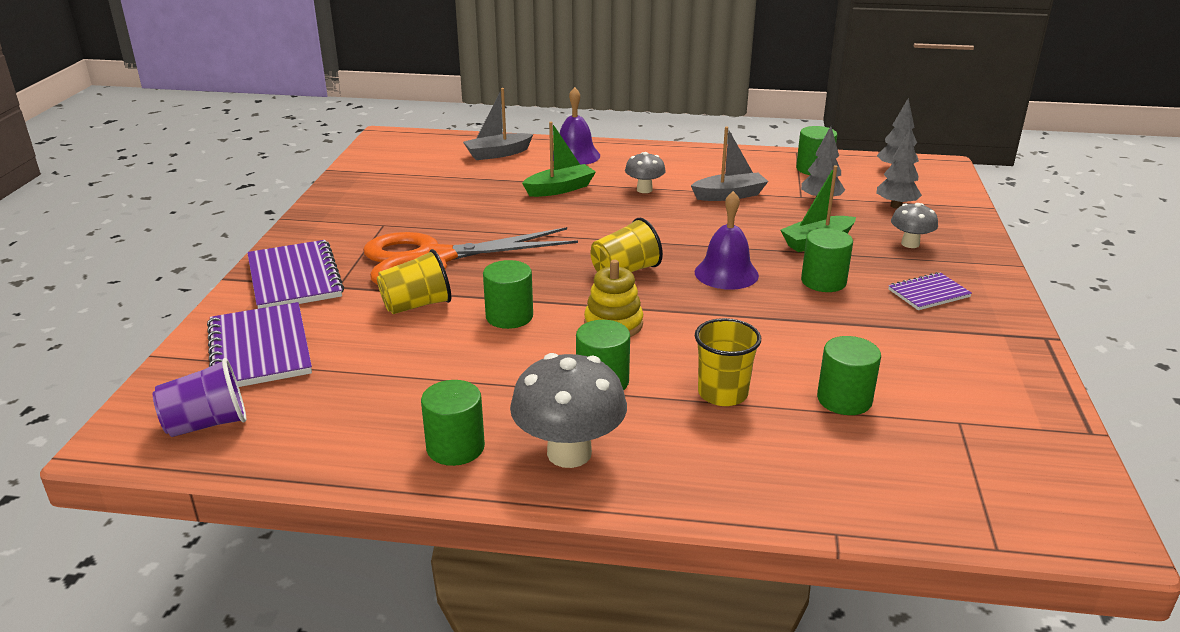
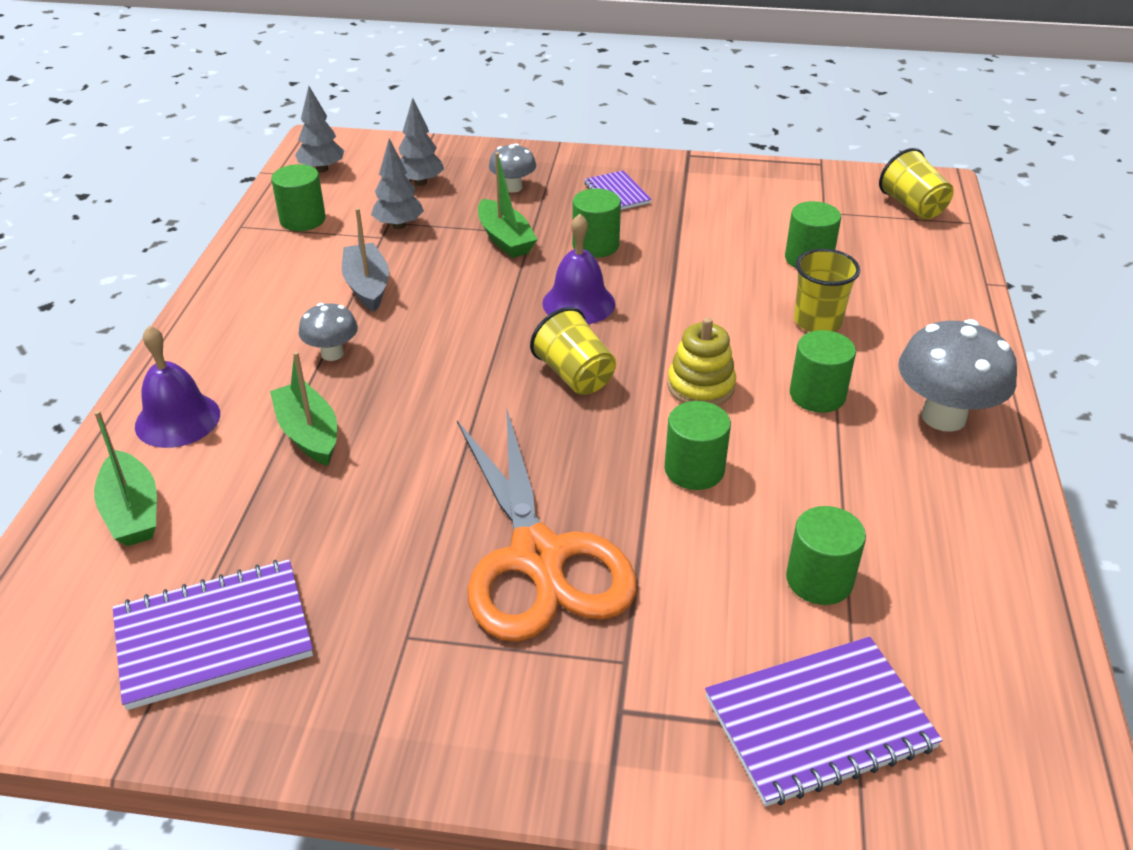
camera: 90 degrees left, 10 degrees up
purple cup [153,358,246,437] -> none
purple notebook [247,240,344,309] -> purple notebook moved to [113,559,313,710]
yellow cup [377,249,451,314] -> yellow cup moved to [879,148,954,220]
green cylinder [421,380,485,466] -> green cylinder moved to [786,506,866,605]
grey boat [463,88,533,160] -> green boat [94,410,157,546]

